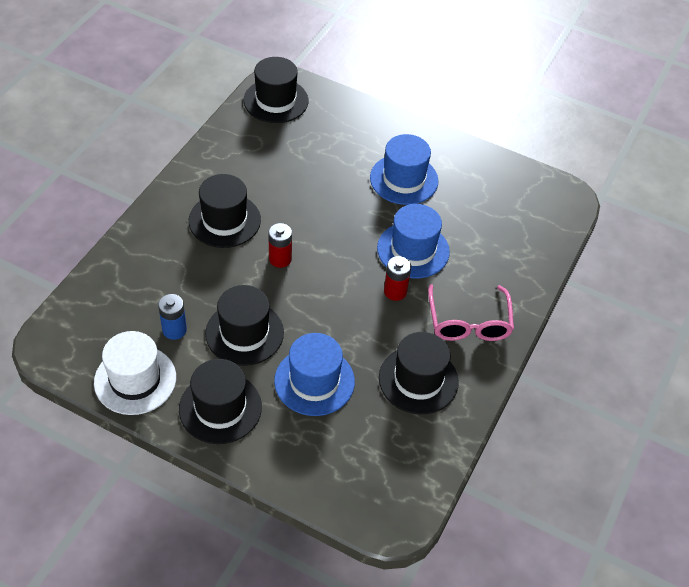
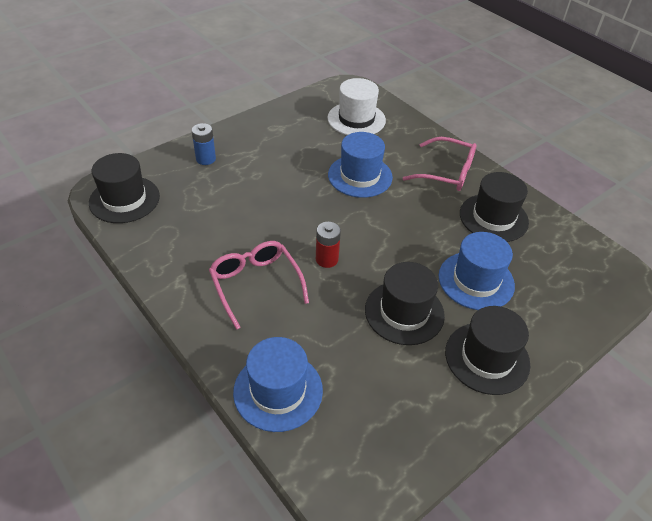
camera: 65 degrees left, 5 degrees down
white hat [94,331,176,415] -> white hat moved to [327,78,386,135]
blue battery [158,294,187,340] -> blue battery moved to [192,123,216,165]
black hat [189,174,261,248] -> pink glasses [209,241,309,330]
blue hat [370,134,439,205] -> blue hat moved to [233,337,323,432]
red battery [384,256,411,301] -> none

